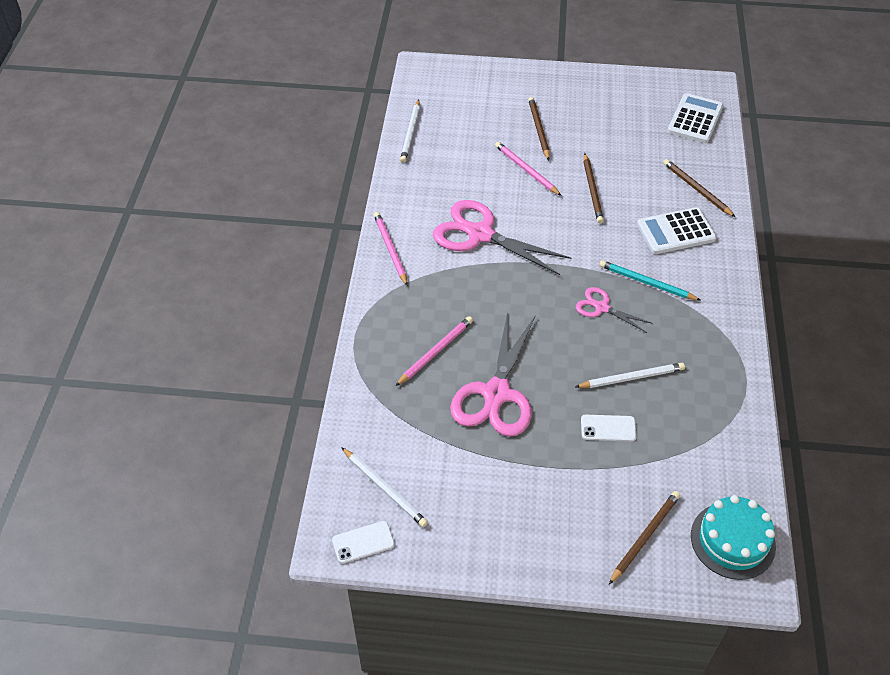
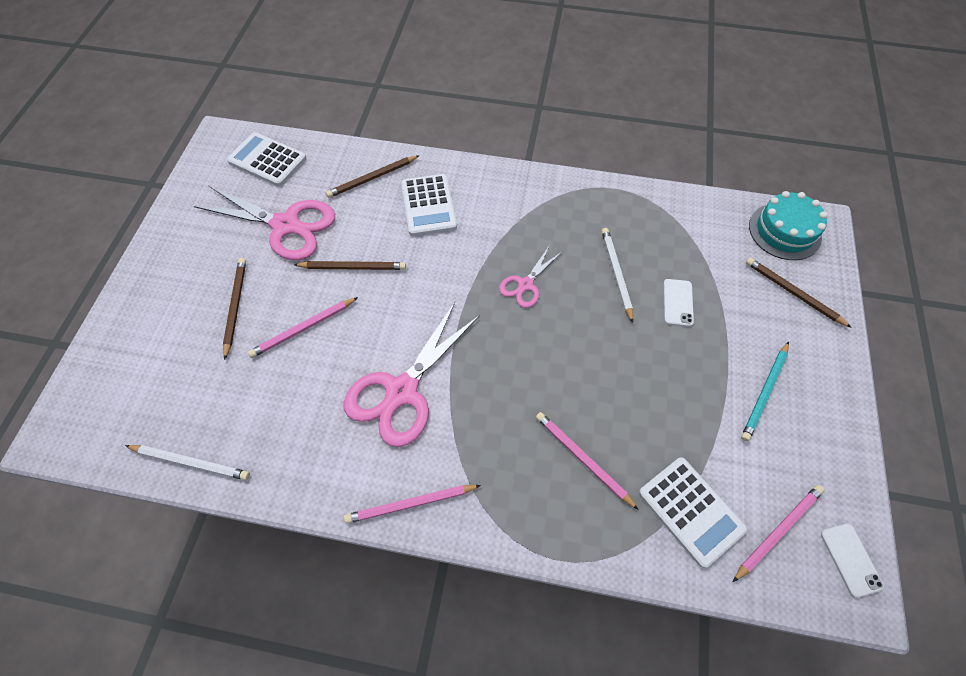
camera: 85 degrees left, 10 degrees up
white pencil [341,447,428,527] -> pink pencil [733,485,824,582]
pink scissors [450,312,535,437] -> pink scissors moved to [194,185,335,260]
brown pencil [528,97,550,160] -> brown pencil turned 90 degrees clockwise [223,258,246,360]
turquoise pencil [599,260,700,300] -> turquoise pencil moved to [741,341,789,442]
none -> white calculator [639,457,747,568]

